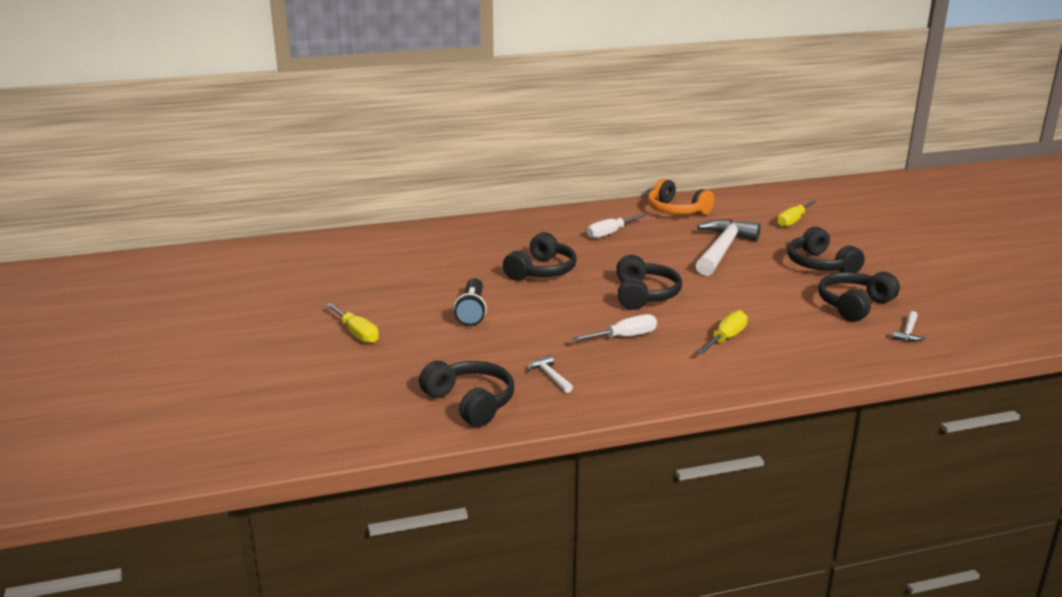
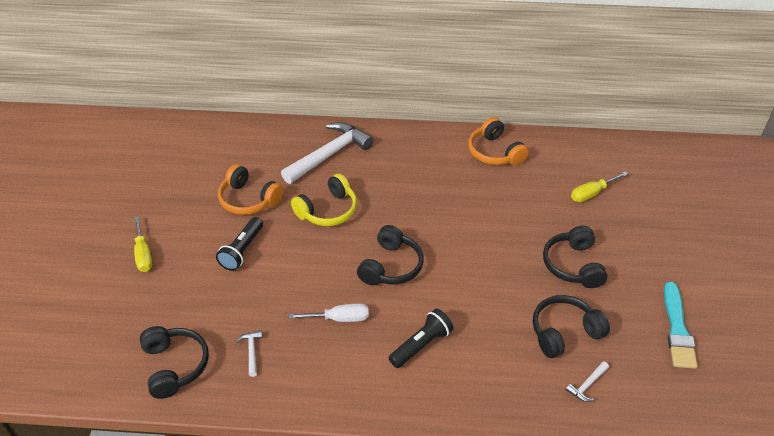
camera: 20 degrees right, 20 degrees up
black headphones [503,232,577,281] -> yellow headphones [291,174,357,226]
white screwdriver [587,214,646,239] -> none
white hammer [696,219,761,276] -> white hammer moved to [281,122,374,184]
yellow screwdriver [697,310,748,354] -> black flashlight [389,309,453,368]
none -> orange headphones [218,164,284,215]
none -> turquoise brush [664,282,698,369]

